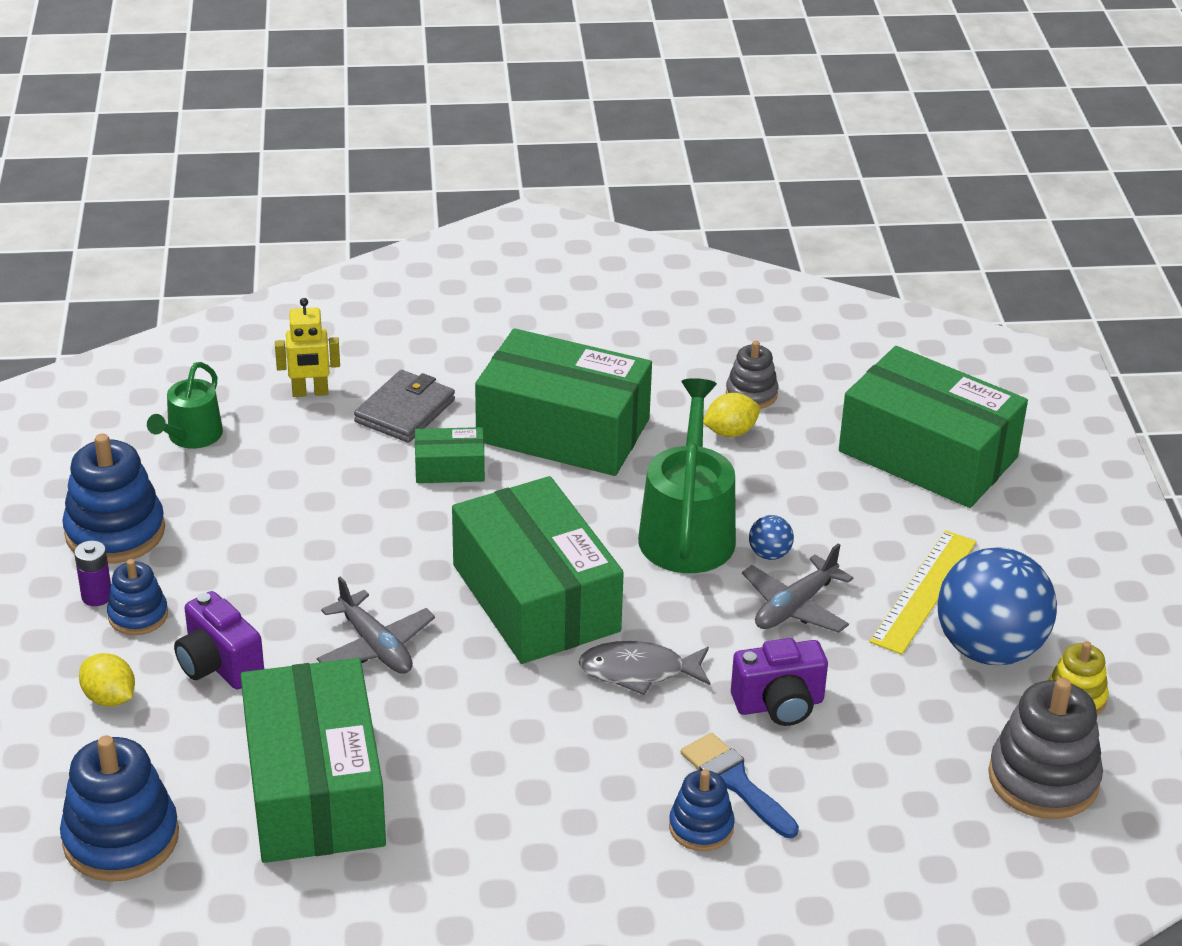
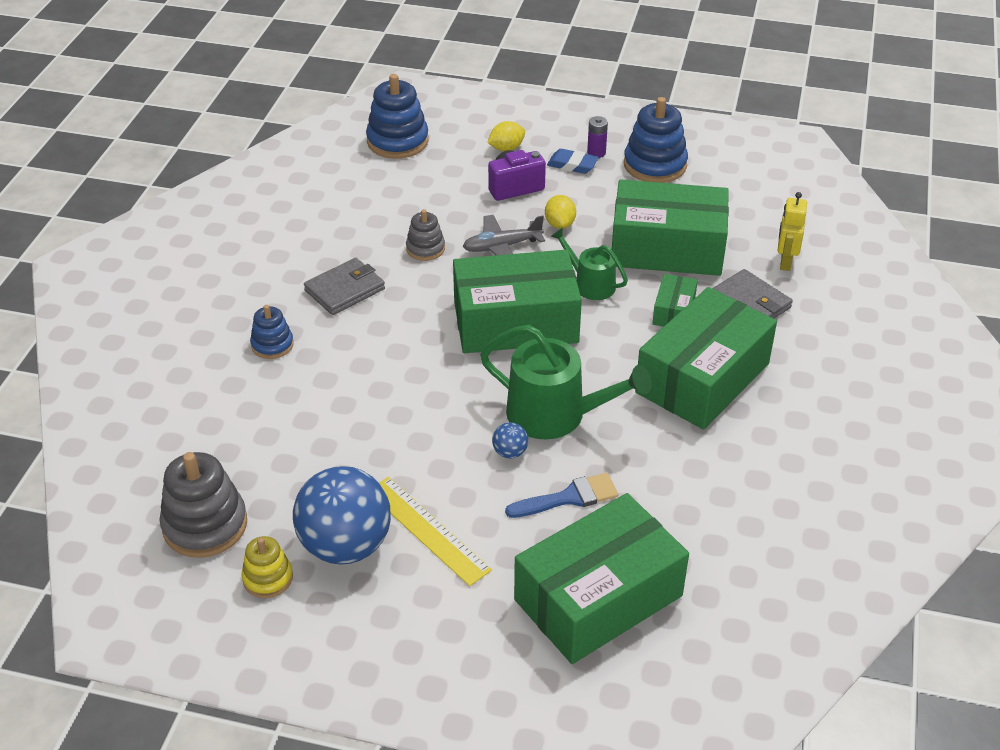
camera: 110 degrees right, 5 degrees up
blue stacking toy [107,559,168,635] -> blue eraser [547,149,599,174]
green watering can [147,362,223,449] -> green watering can moved to [551,228,628,300]
green box [240,658,386,863] -> green box moved to [612,179,729,276]
grey fish [578,641,711,695] -> none
blue brush [681,733,799,838] -> blue brush moved to [505,473,618,518]
yellow lemon [703,393,760,437] -> yellow lemon moved to [545,195,576,229]
grey stacking toy [726,341,778,409] -> grey stacking toy moved to [406,209,445,261]
purple camera [731,638,828,726] -> none
grey plane [742,543,853,633] -> none
none -> grey wallet [304,258,385,315]

